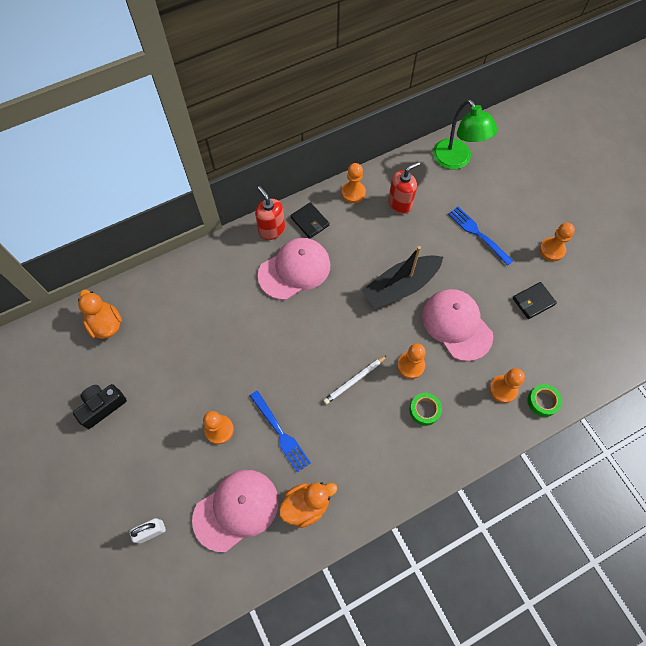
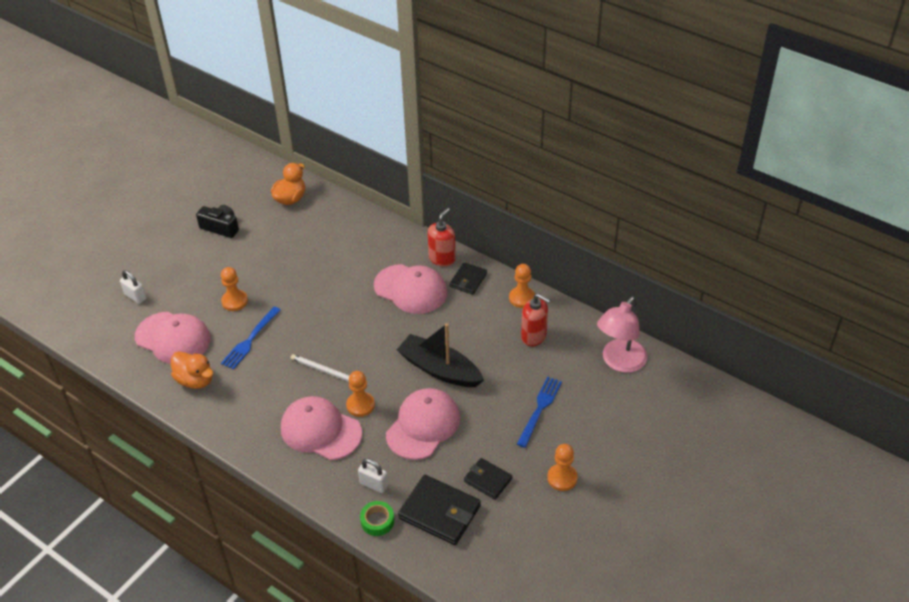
camera: 65 degrees right, 20 degrees down
green tape [409,393,442,426] -> pink cap [281,396,362,460]
green lamp [433,99,498,170] -> pink lamp [597,296,648,373]
orange pawn [489,368,525,403] -> white padlock [358,458,388,493]
none -> black wallet [398,475,481,545]

